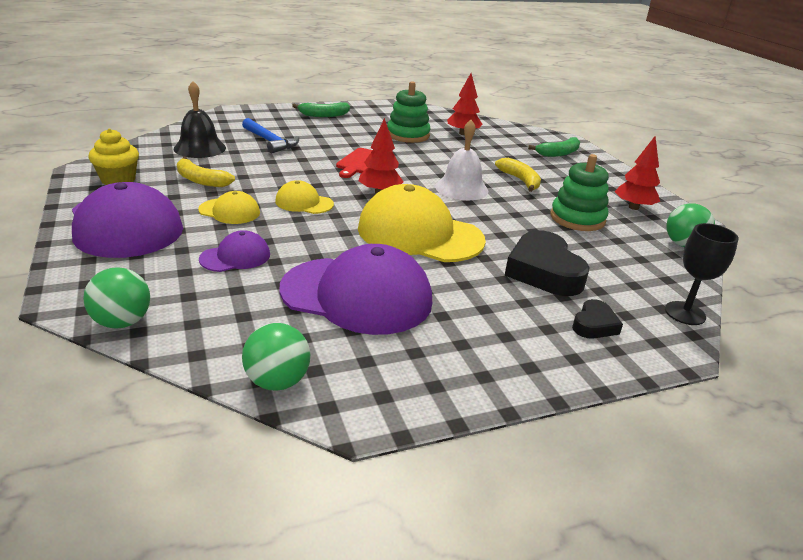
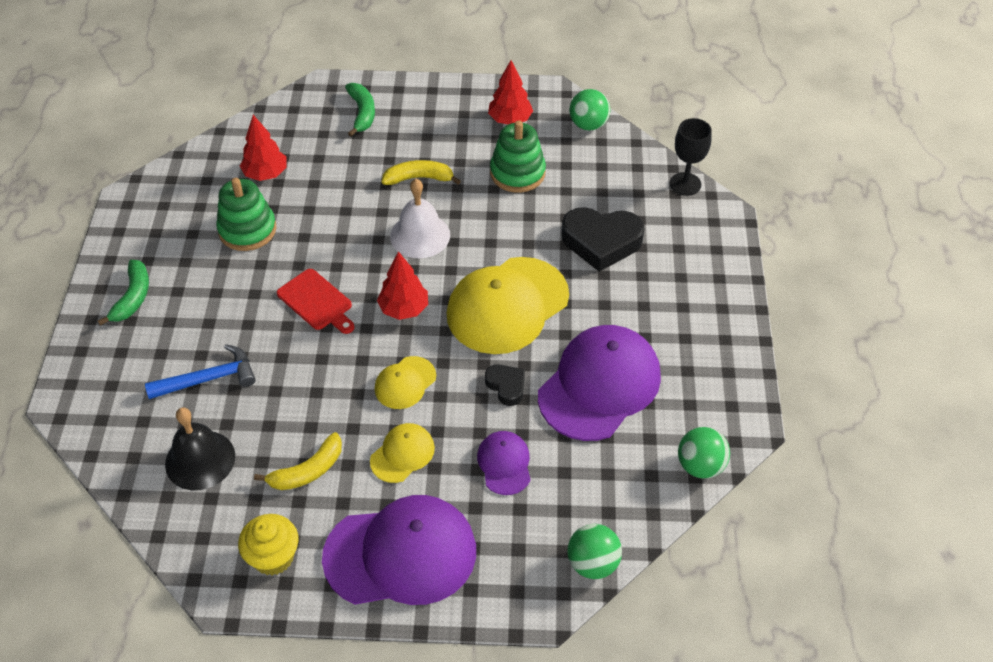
camera: 65 degrees left, 20 degrees up
black heart [572,299,623,339] -> black heart moved to [485,364,525,406]

